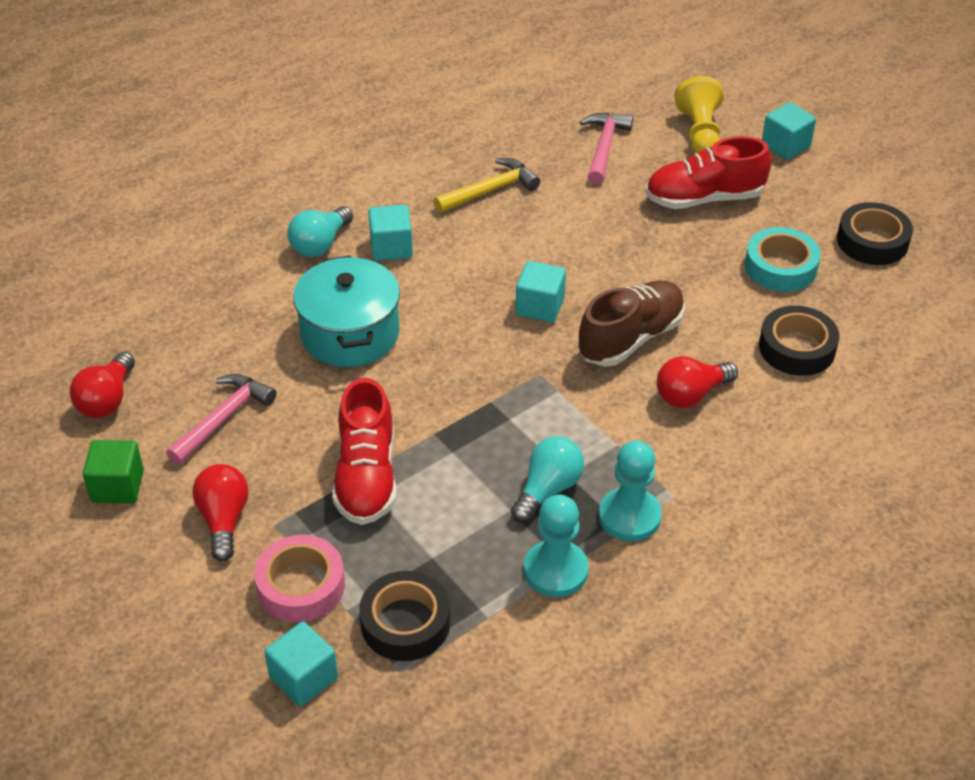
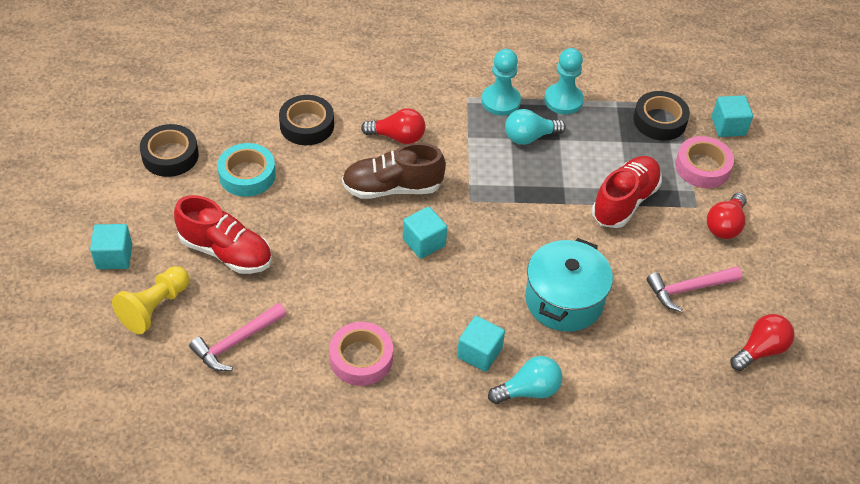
camera: 145 degrees left, 5 degrees up
green cube [83,440,144,503] -> none
yellow hammer [434,158,540,213] -> pink tape [329,322,393,386]

